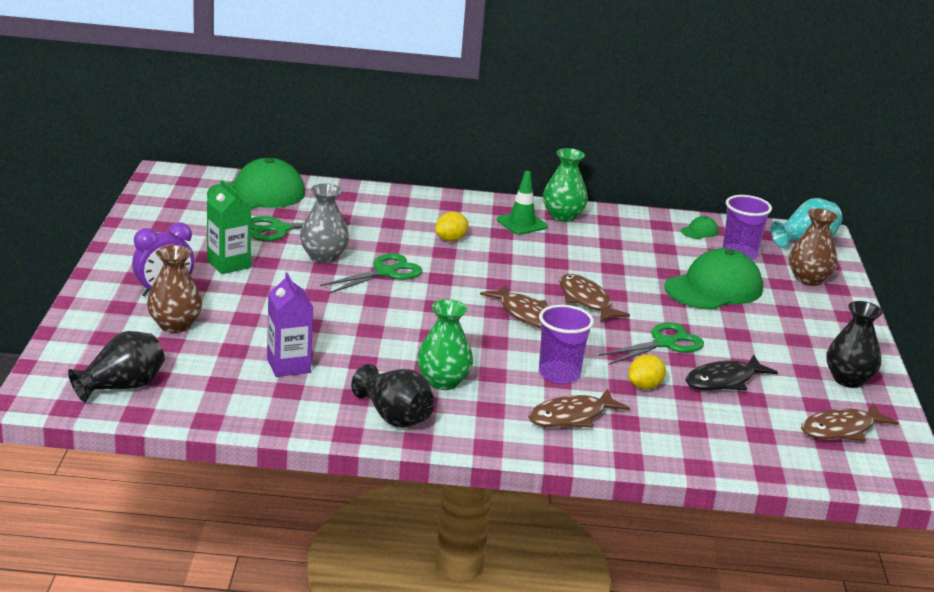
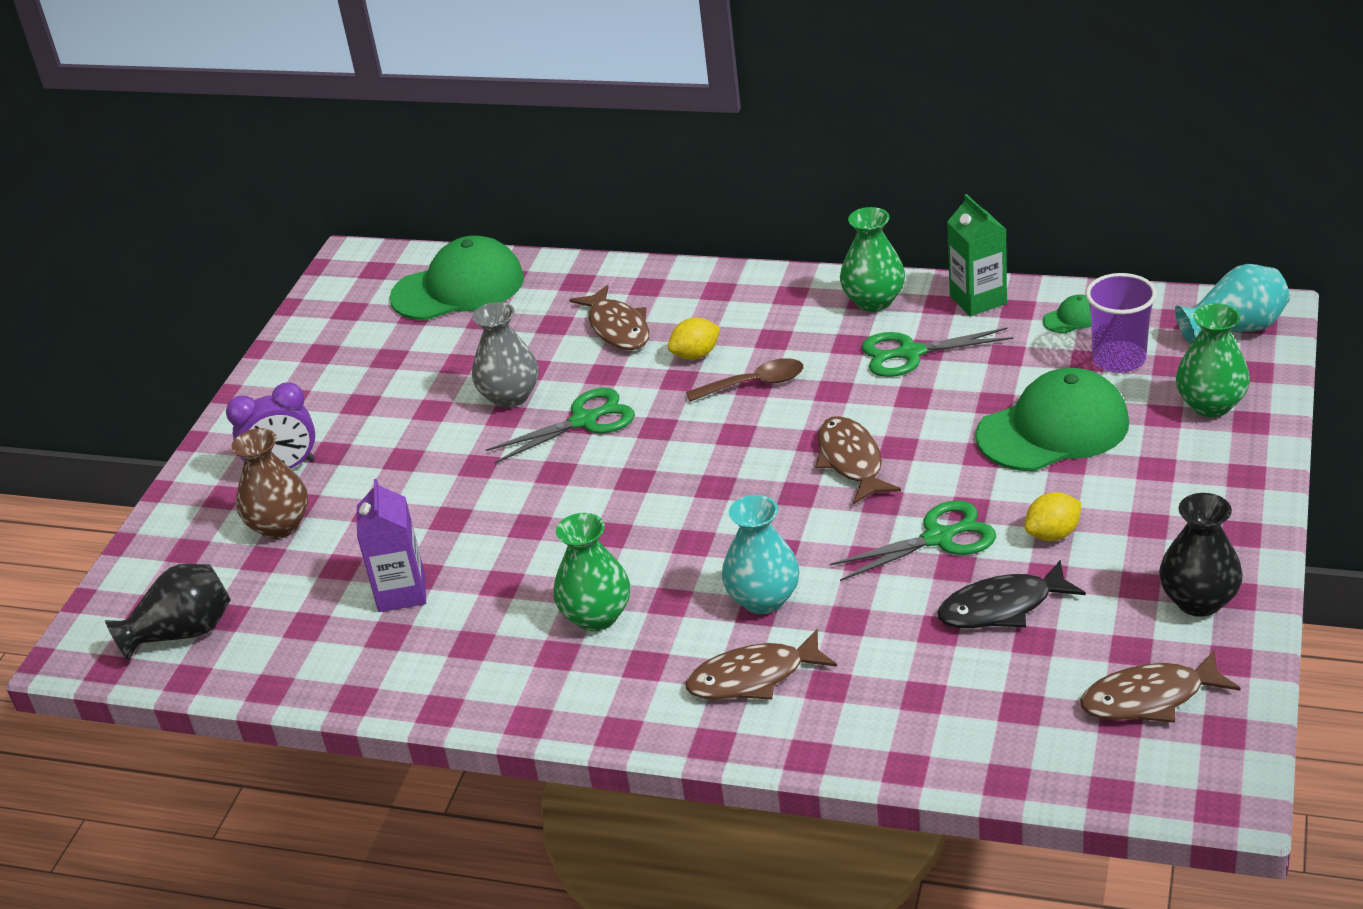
camera: 20 degrees right, 10 degrees up
green carton [207,180,251,274] -> green carton moved to [947,194,1007,316]
green scissors [251,216,351,241] -> green scissors moved to [861,327,1013,377]
black vase [351,364,435,428] -> none
brown fish [480,284,548,328] -> brown fish moved to [570,285,649,350]
green traffic cone [497,171,548,235] -> none
purple cup [539,305,594,384] -> turquoise vase [722,495,799,614]
yellow lemon [628,354,666,389] -> yellow lemon moved to [1025,492,1081,541]
brown vase [789,208,838,286] -> green vase [1176,303,1250,417]
none -> brown spoon [686,358,804,402]

